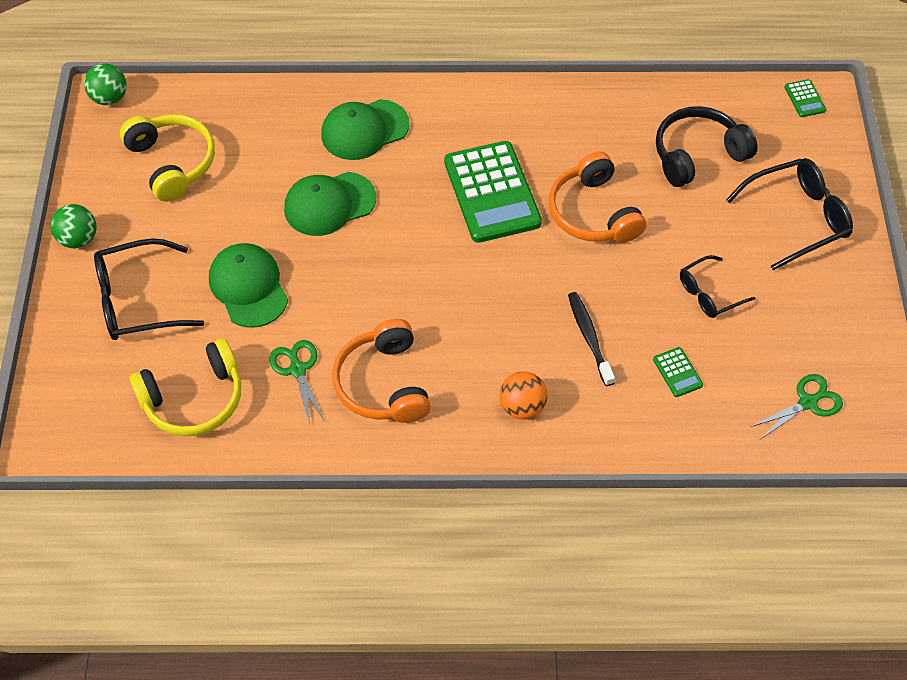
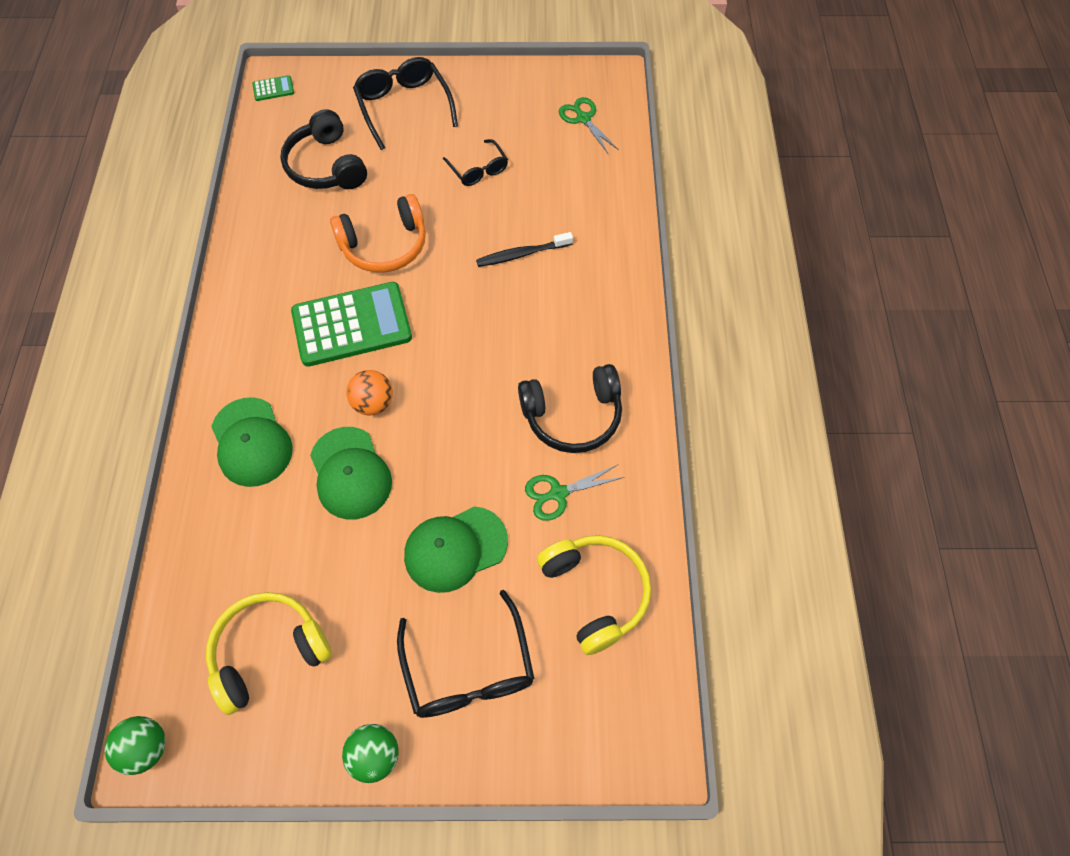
camera: 90 degrees left, 5 degrees up
orange headphones [332,319,431,423] -> black headphones [518,364,622,453]
orange ball [500,371,548,419] -> orange ball moved to [346,370,393,415]
green calculator [653,347,703,397] -> none

